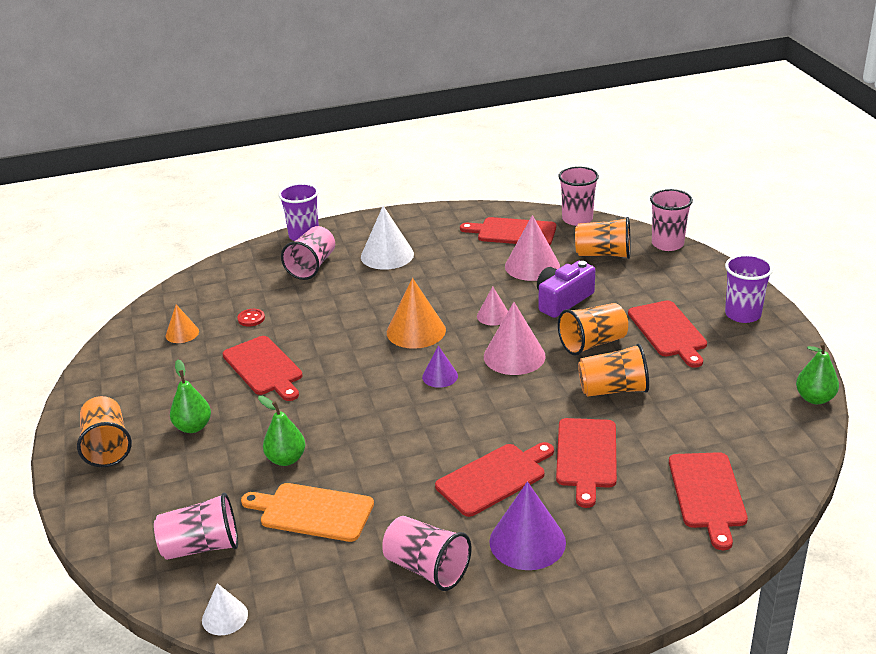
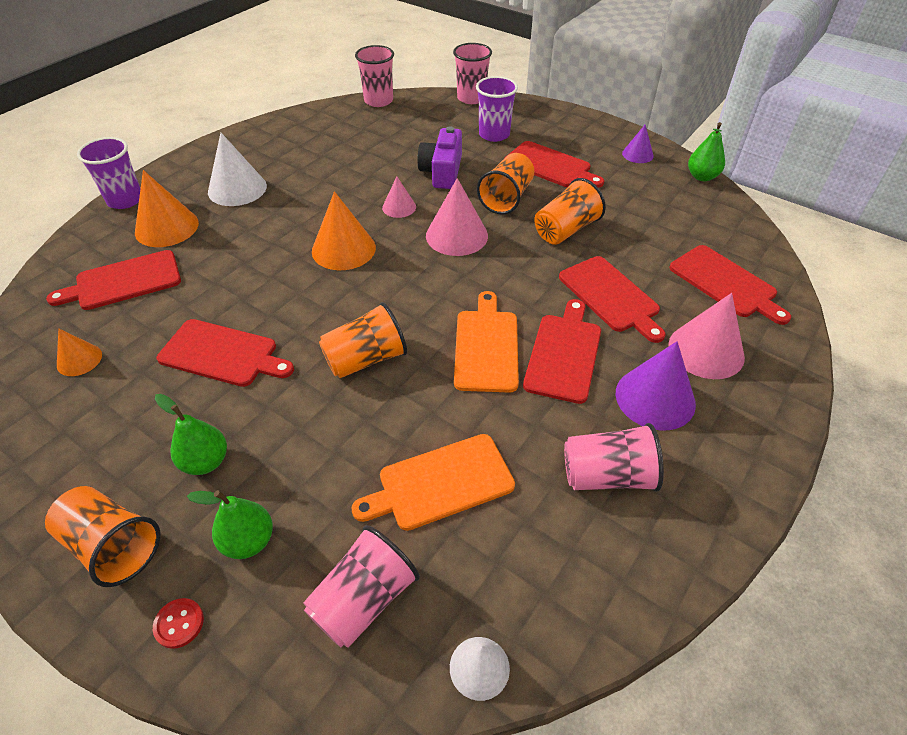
camera: 40 degrees left, 15 degrees up
red button [237,309,265,327] -> red button moved to [153,598,204,649]
green pear [258,396,305,466] -> green pear moved to [187,490,273,559]
pink cup [281,226,335,280] -> orange cone [135,170,199,247]
purple cone [422,346,458,388] -> purple cone moved to [622,125,654,163]
red cutting board [460,217,556,245] -> red cutting board moved to [46,250,181,310]
pink cone [505,215,560,281] -> pink cone moved to [668,293,745,379]
orange cup [575,217,631,259] -> orange cup moved to [319,302,407,378]
purple cup [725,254,773,323] -> purple cup moved to [476,76,518,142]
none -> orange cutting board [454,291,519,393]

